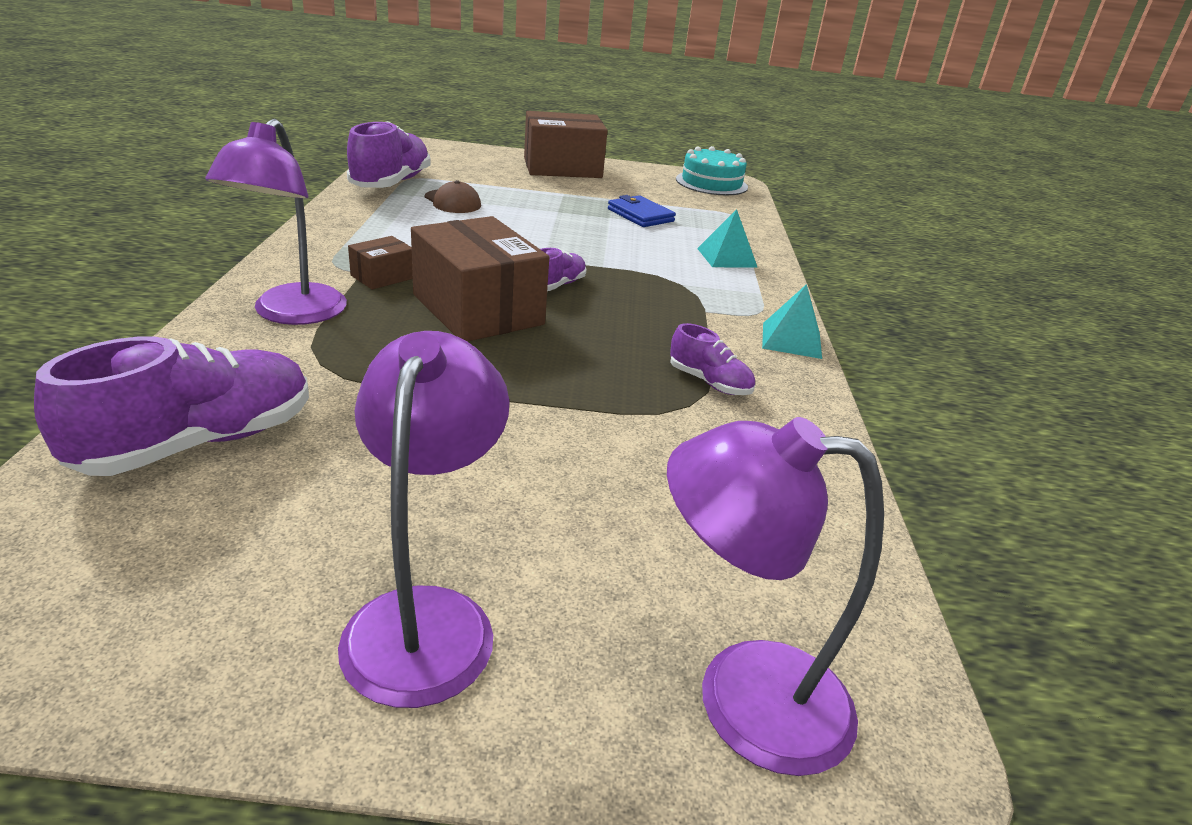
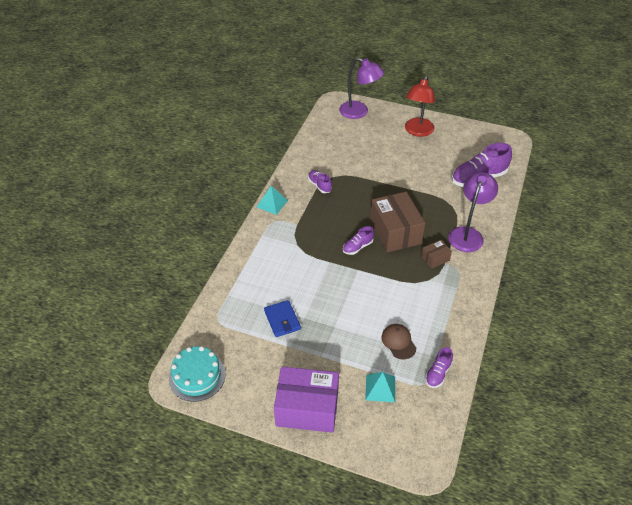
camera: 160 degrees left, 15 degrees up
purple lamp [338,331,509,708] -> red lamp [405,75,435,137]
purple shoe [347,121,431,188] -> purple shoe [425,347,453,388], size x0.52
brown box [524,111,608,178] -> purple box [274,367,339,433]
turquoise pyramid [697,209,758,268] -> turquoise pyramid moved to [365,372,395,402]

